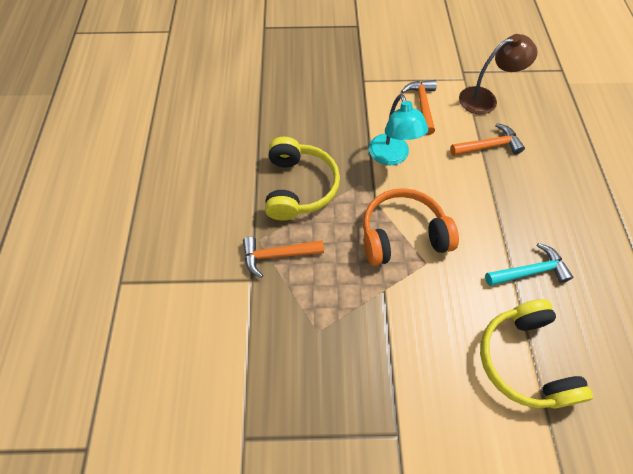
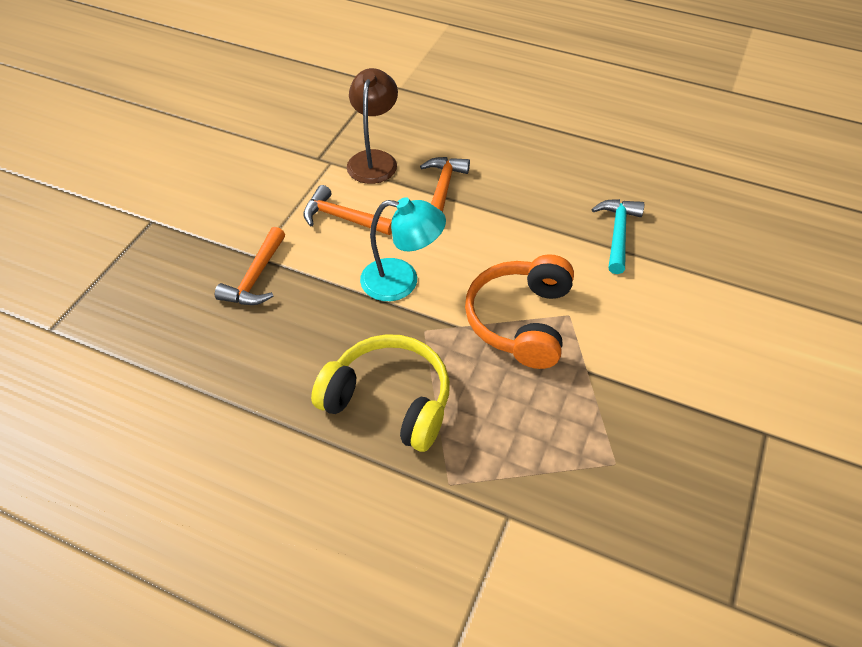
camera: 65 degrees left, 10 degrees down
orange hammer [243,237,324,278] -> orange hammer moved to [215,227,285,305]
yellow headphones [480,299,593,409] -> none

